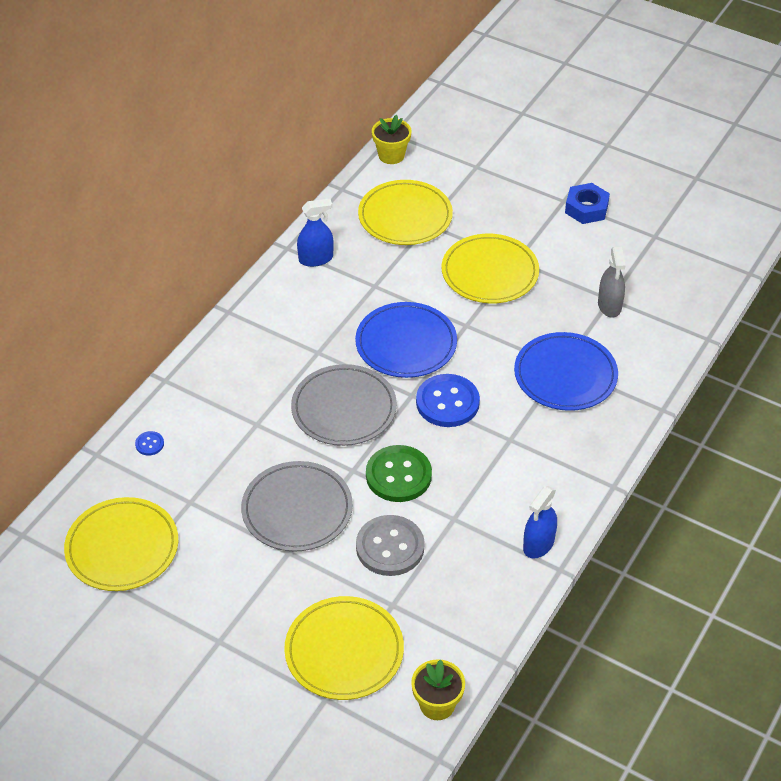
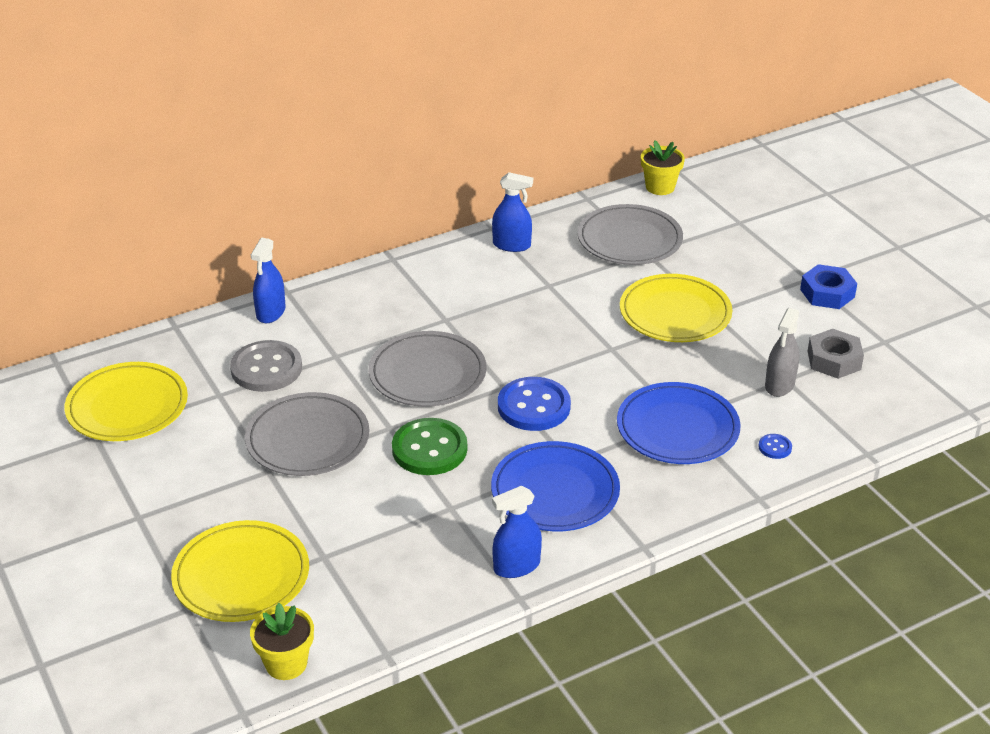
camera: 30 degrees right, 10 degrees down
blue button [135,431,164,456] -> blue button moved to [758,434,792,459]
blue plate [355,302,457,378] -> blue plate moved to [491,441,620,531]
grey button [356,515,425,576] -> grey button moved to [230,340,302,392]
yellow plate [358,180,453,245] -> grey plate [577,204,683,265]
none -> blue spray bottle [251,238,286,323]
none -> grey nut [808,329,864,379]

